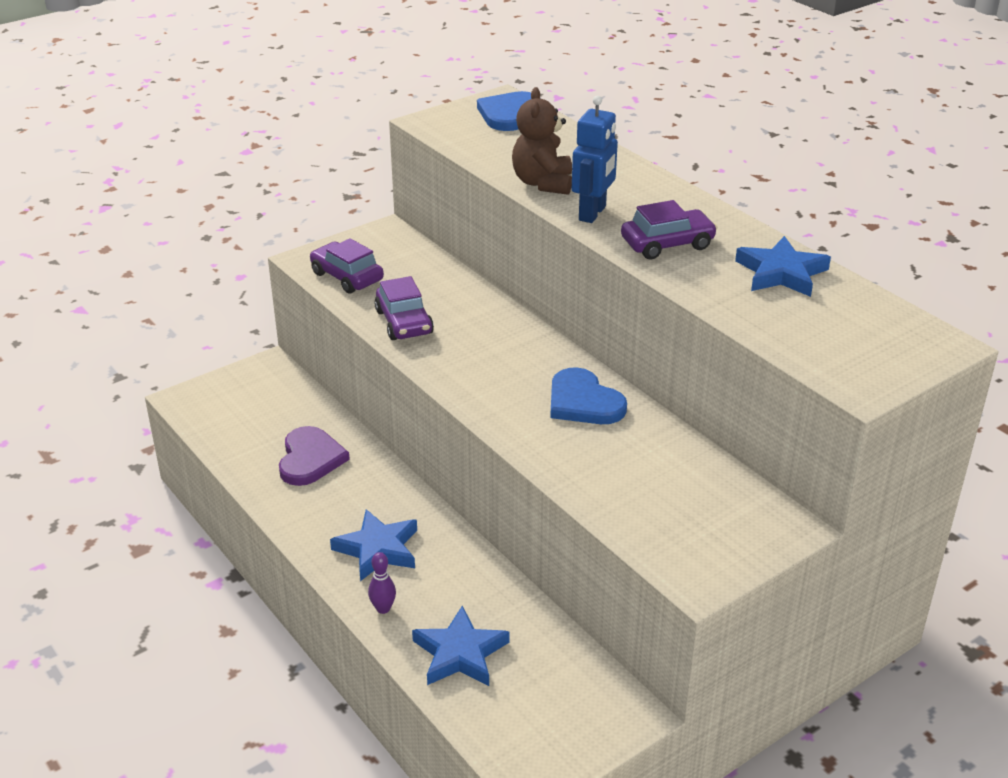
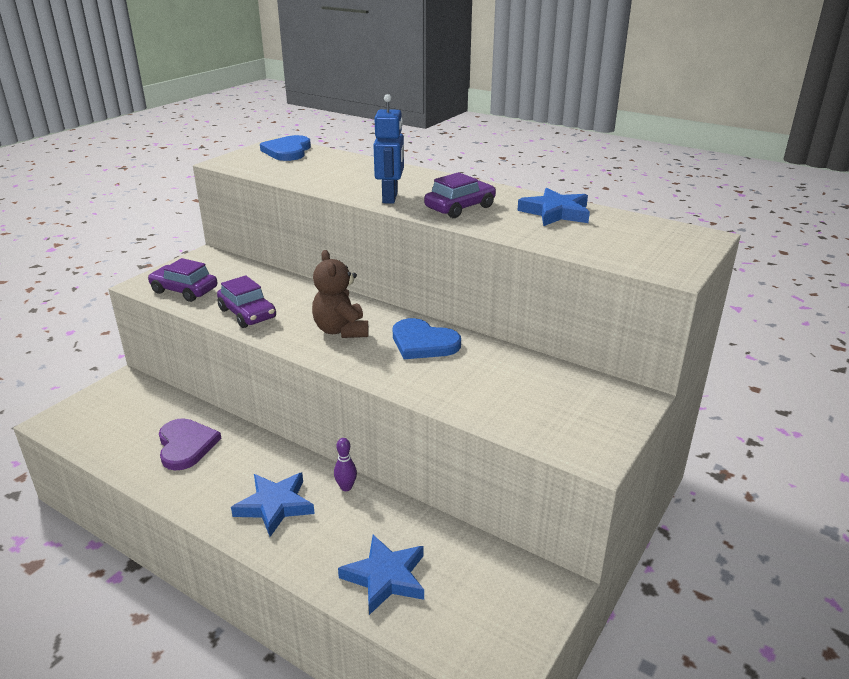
camera: 20 degrees left, 5 degrees down
purple bowling pin [368,552,396,614] -> purple bowling pin moved to [334,438,357,491]
brown teddy bear [512,87,572,195] -> brown teddy bear moved to [312,250,368,338]

